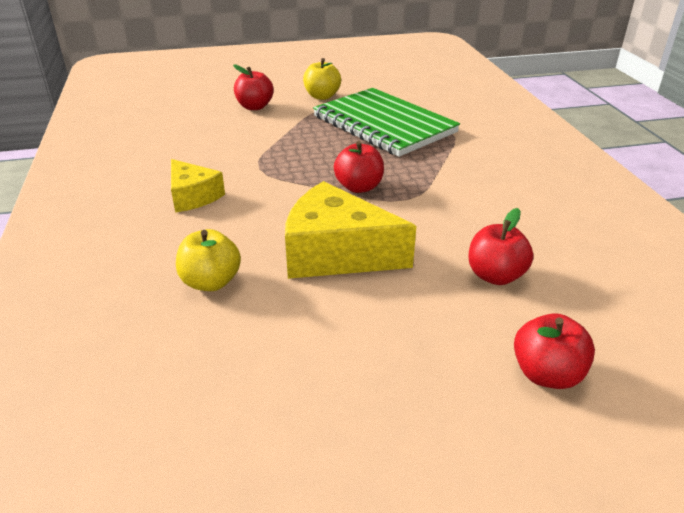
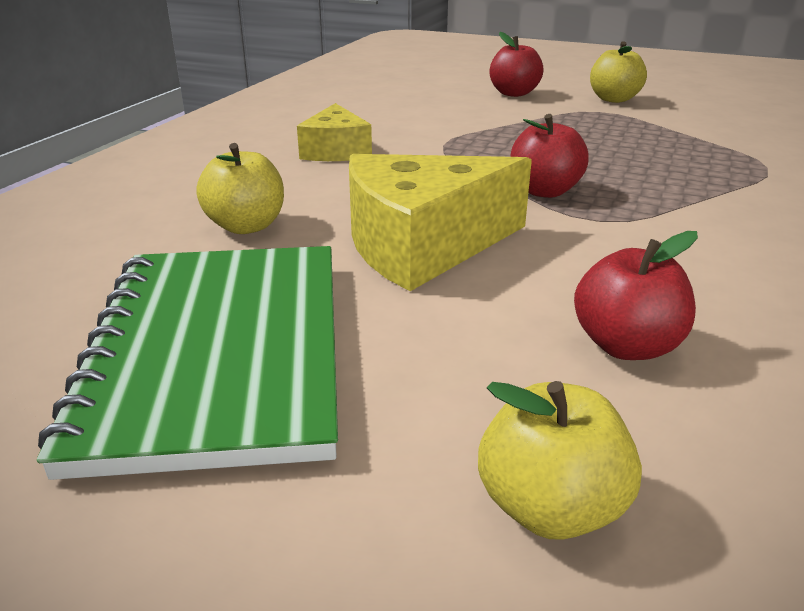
camera: 35 degrees right, 5 degrees down
yellow cheese [285,181,416,279] -> yellow cheese turned 75 degrees counterclockwise [349,154,532,291]
green notebook [313,88,460,157] -> green notebook moved to [37,246,338,480]
red apple [514,313,595,389] -> yellow apple [478,381,642,540]

